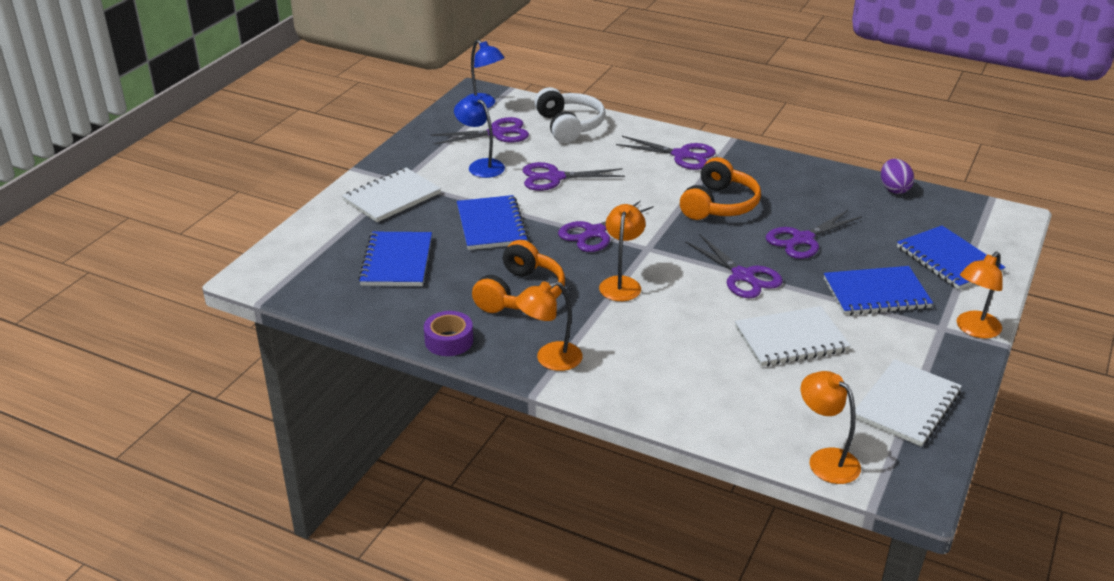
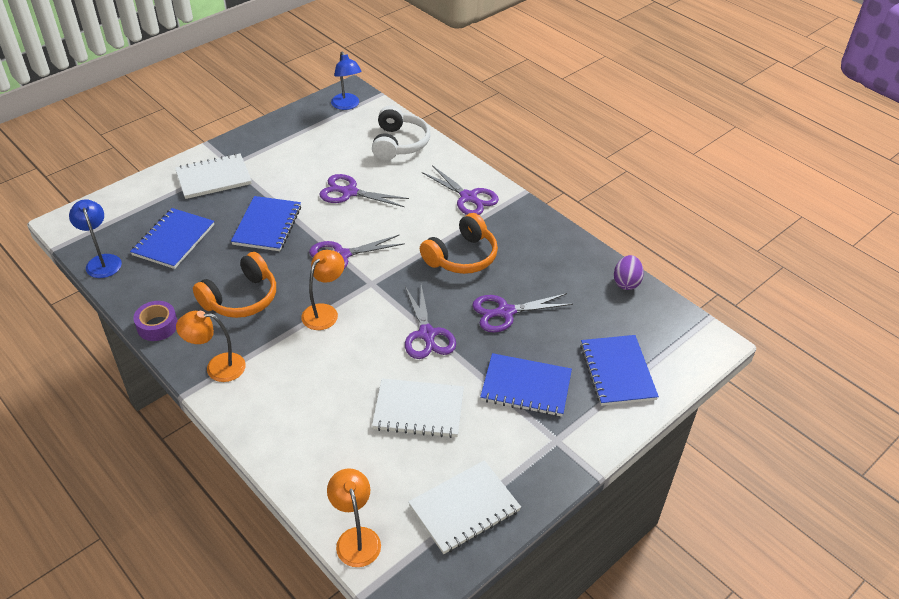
camera: 20 degrees right, 10 degrees up
purple scissors [431,117,529,144] -> none
blue lamp [454,95,505,178] -> blue lamp moved to [69,199,122,278]
orange lamp [957,252,1003,339] -> none

